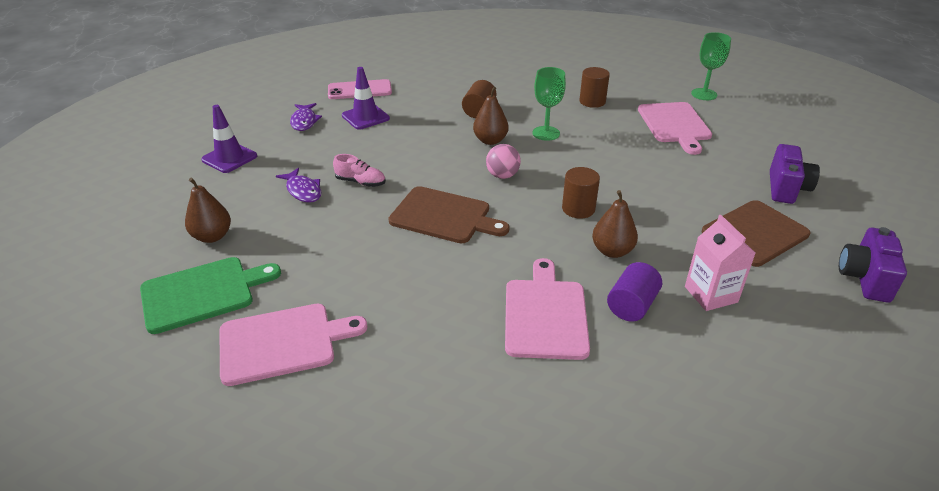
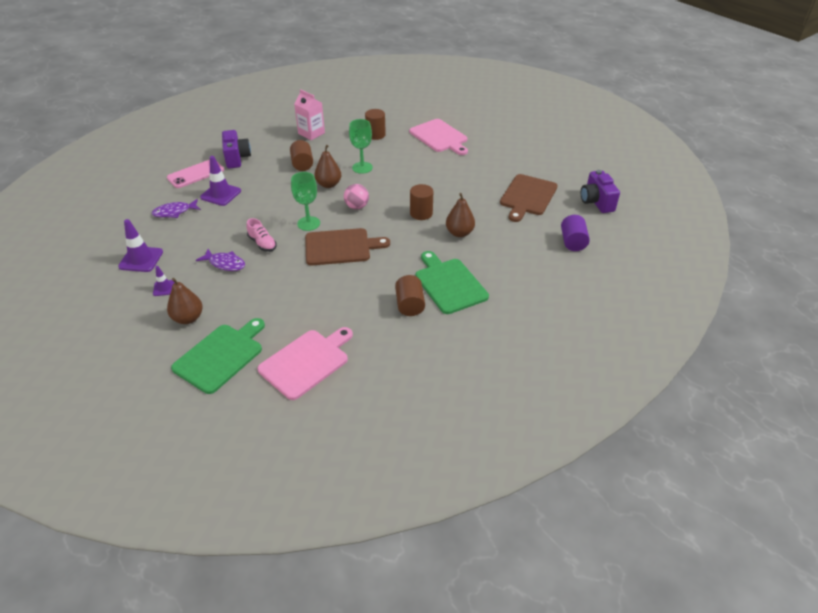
camera: 30 degrees left, 5 degrees up
purple fish [290,103,322,131] -> purple fish turned 105 degrees clockwise [152,199,201,218]
pink shoe [333,154,386,187] -> pink shoe turned 60 degrees clockwise [246,218,277,252]
pink cutting board [505,258,590,360] -> green cutting board [415,251,489,314]
purple cylinder [607,262,662,322] -> purple cylinder moved to [561,215,590,251]
pink carton [685,215,755,311] -> pink carton moved to [294,89,325,140]
green goblet [691,32,731,100] -> green goblet moved to [291,172,320,231]
purple camera [770,144,820,204] -> purple camera moved to [222,130,251,169]
none -> purple traffic cone [153,266,175,296]
none -> brown cylinder [395,275,425,316]

